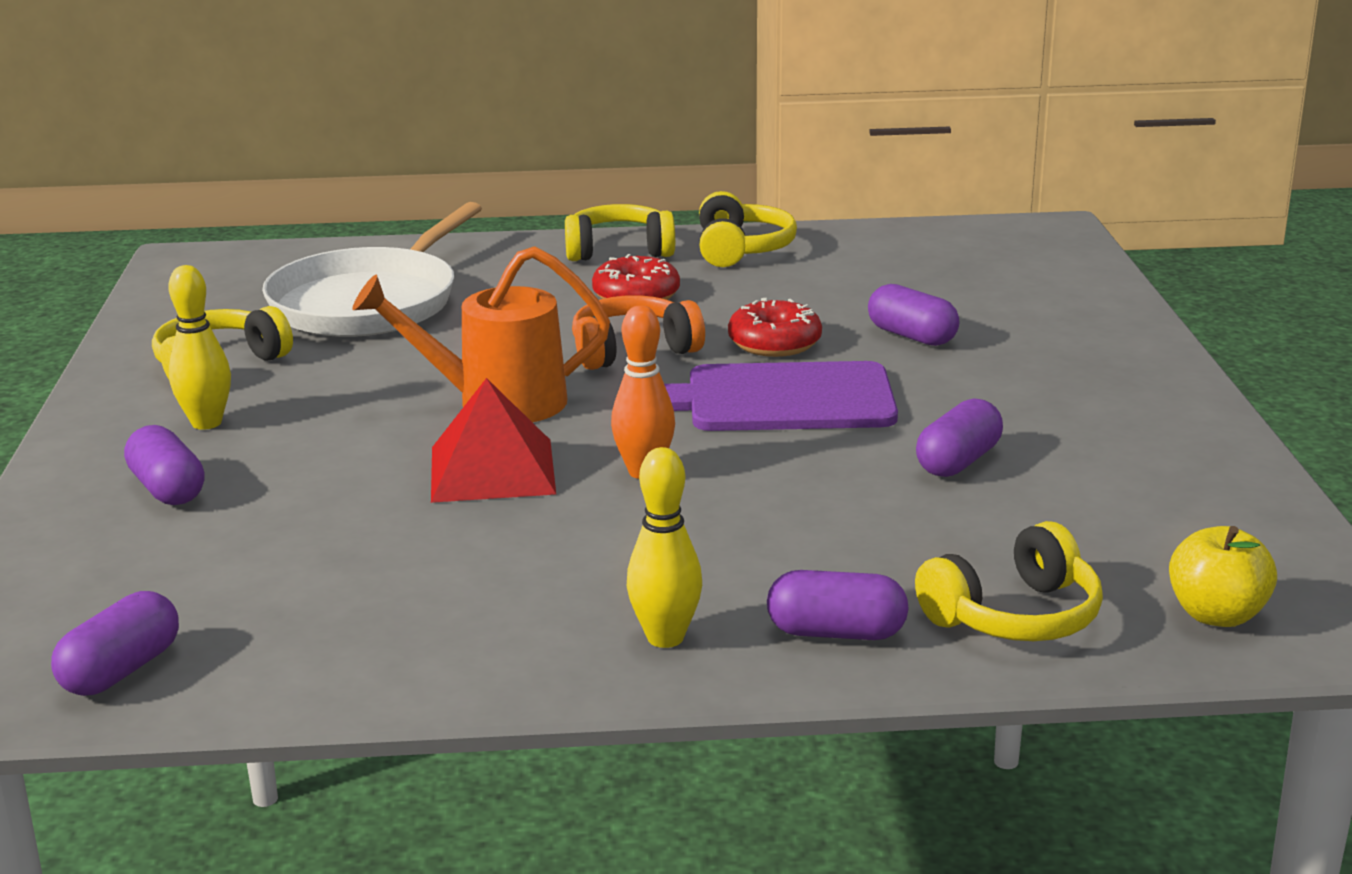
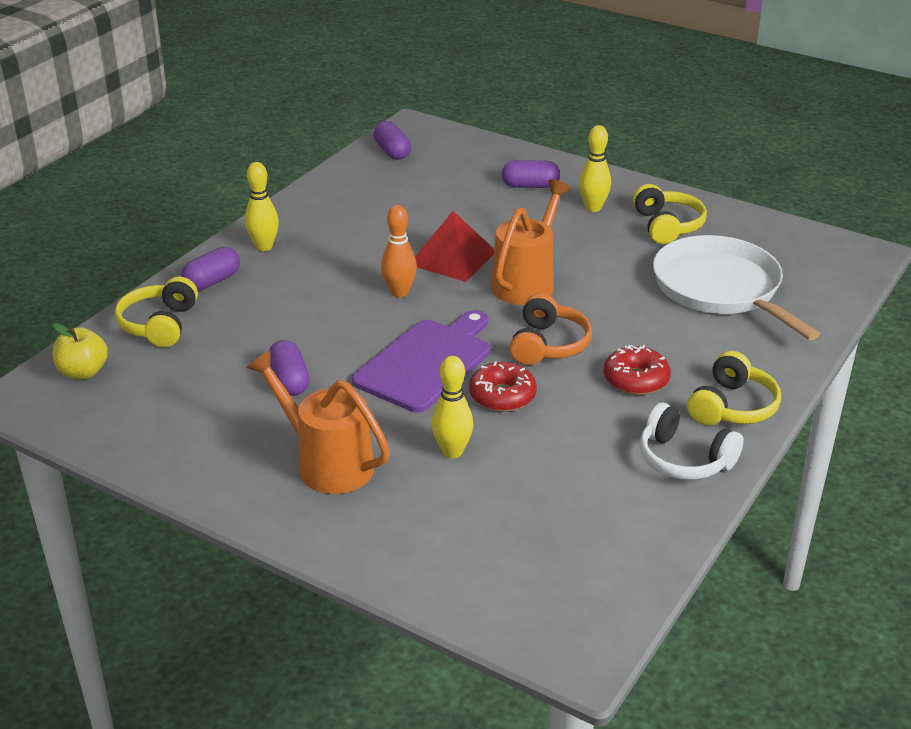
camera: 125 degrees right, 10 degrees up
yellow headphones [699,191,797,267] -> white headphones [639,403,744,480]
purple capsule [868,284,959,346] -> yellow bowling pin [432,356,473,459]
none -> orange watering can [247,350,390,494]

